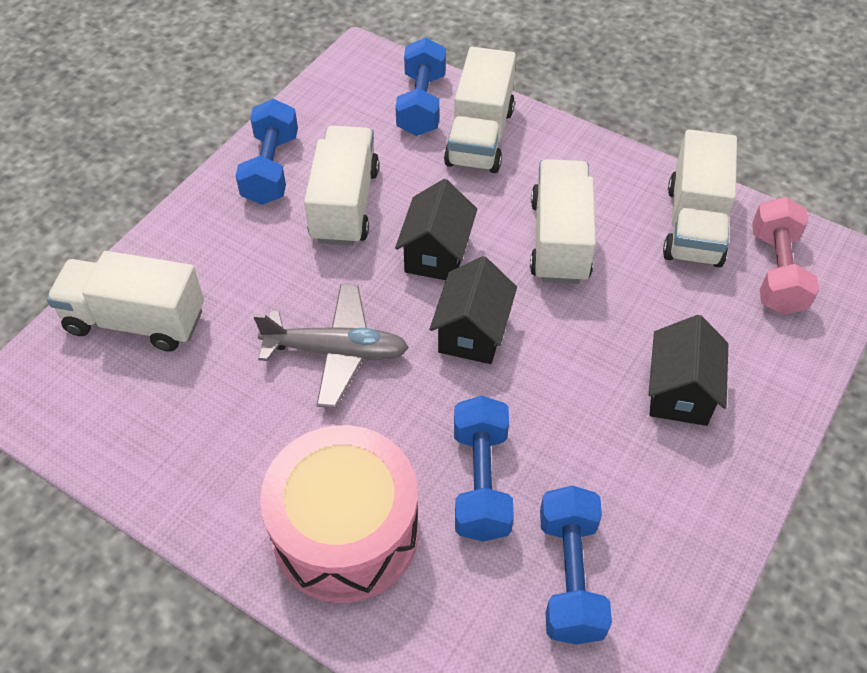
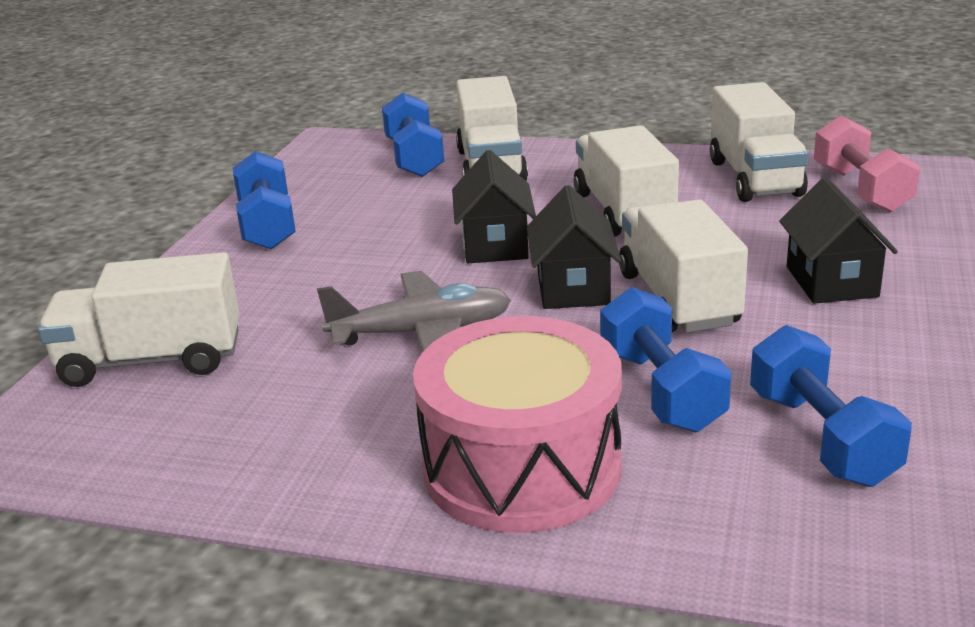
camera: 15 degrees left, 25 degrees down
white truck [304,126,379,246] -> white truck moved to [619,199,748,333]

